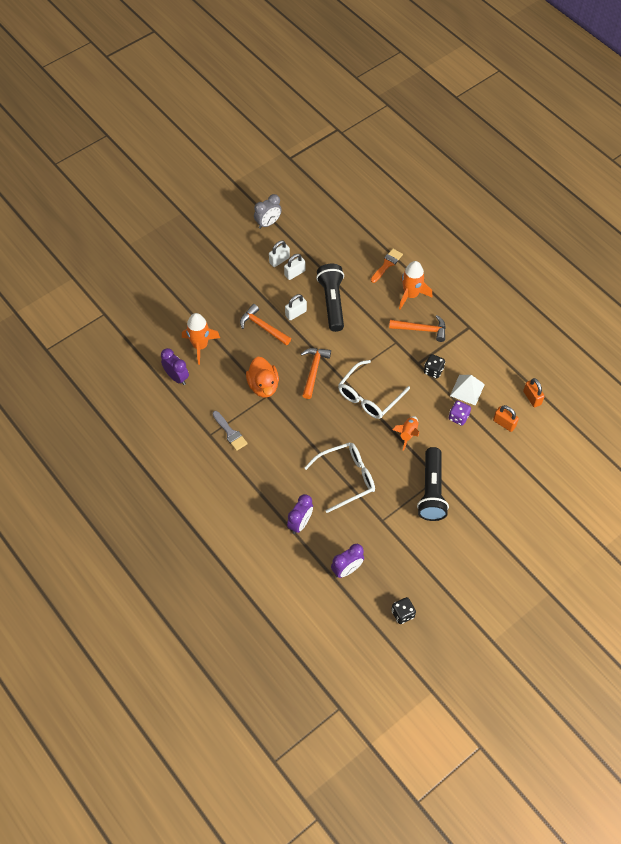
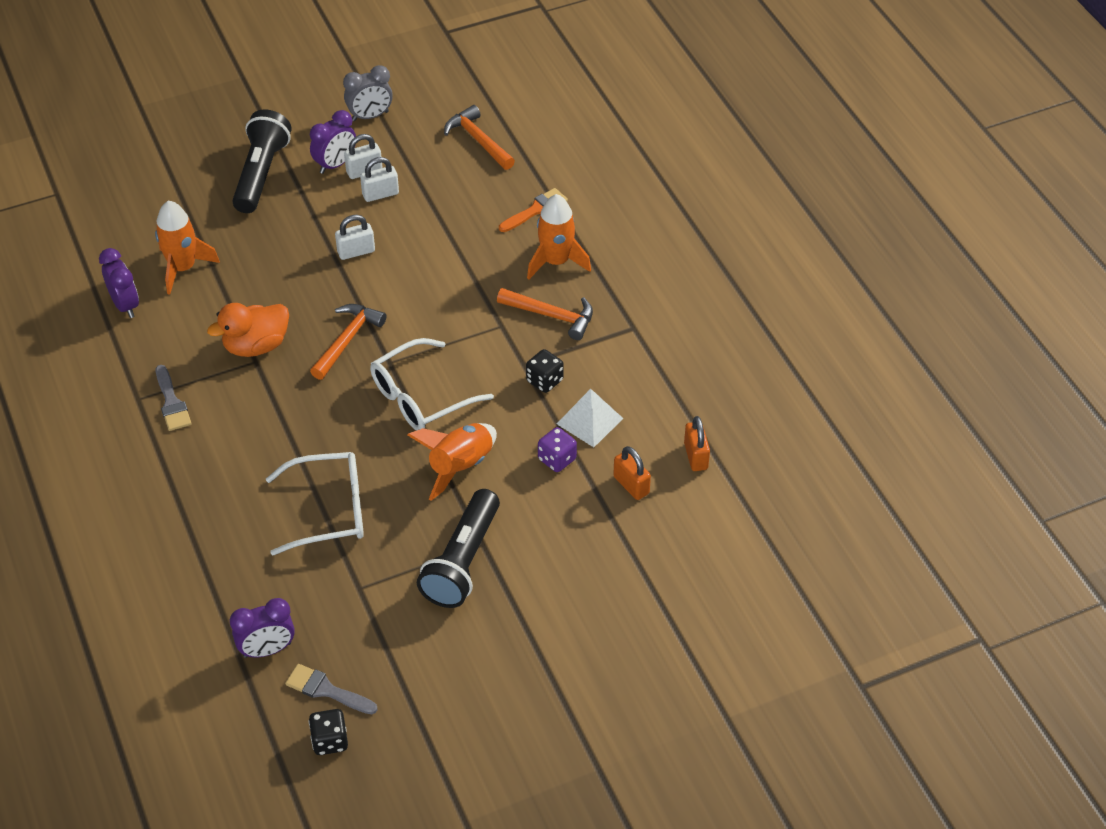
camera: 15 degrees right, 10 degrees down
orange hammer [240,304,291,345] -> orange hammer moved to [444,105,515,170]
orange duck [246,357,279,398] -> orange duck turned 60 degrees clockwise [207,303,289,357]
purple clock [287,494,313,534] -> purple clock moved to [310,110,356,174]
black flashlight [316,264,344,332] -> black flashlight moved to [232,110,292,213]
orange rocket [393,416,419,451] -> orange rocket [408,423,497,501], size x1.53
none -> grey brush [285,664,378,714]

